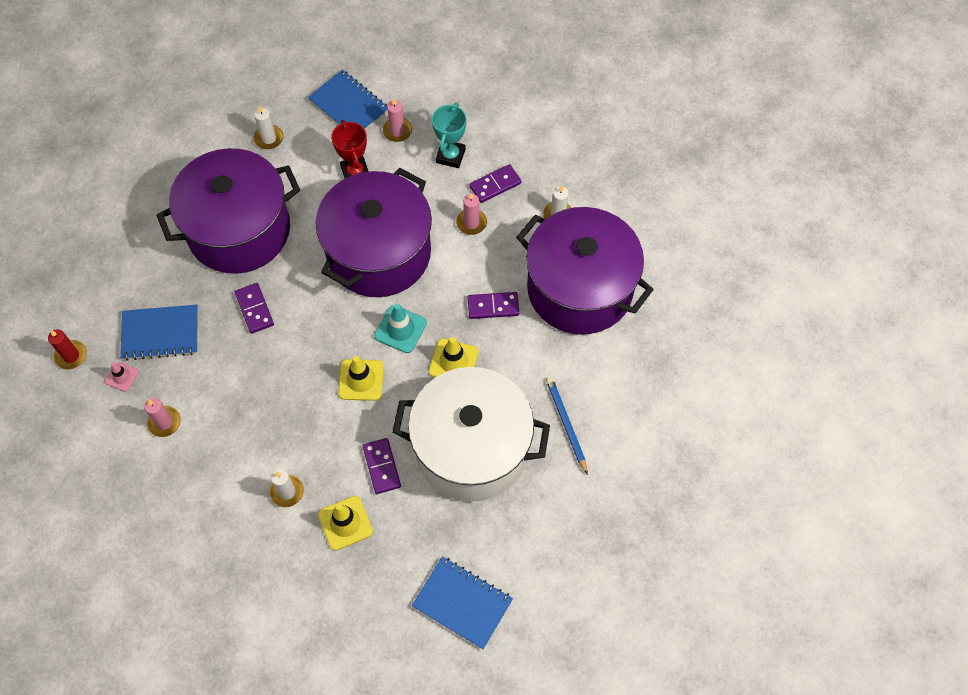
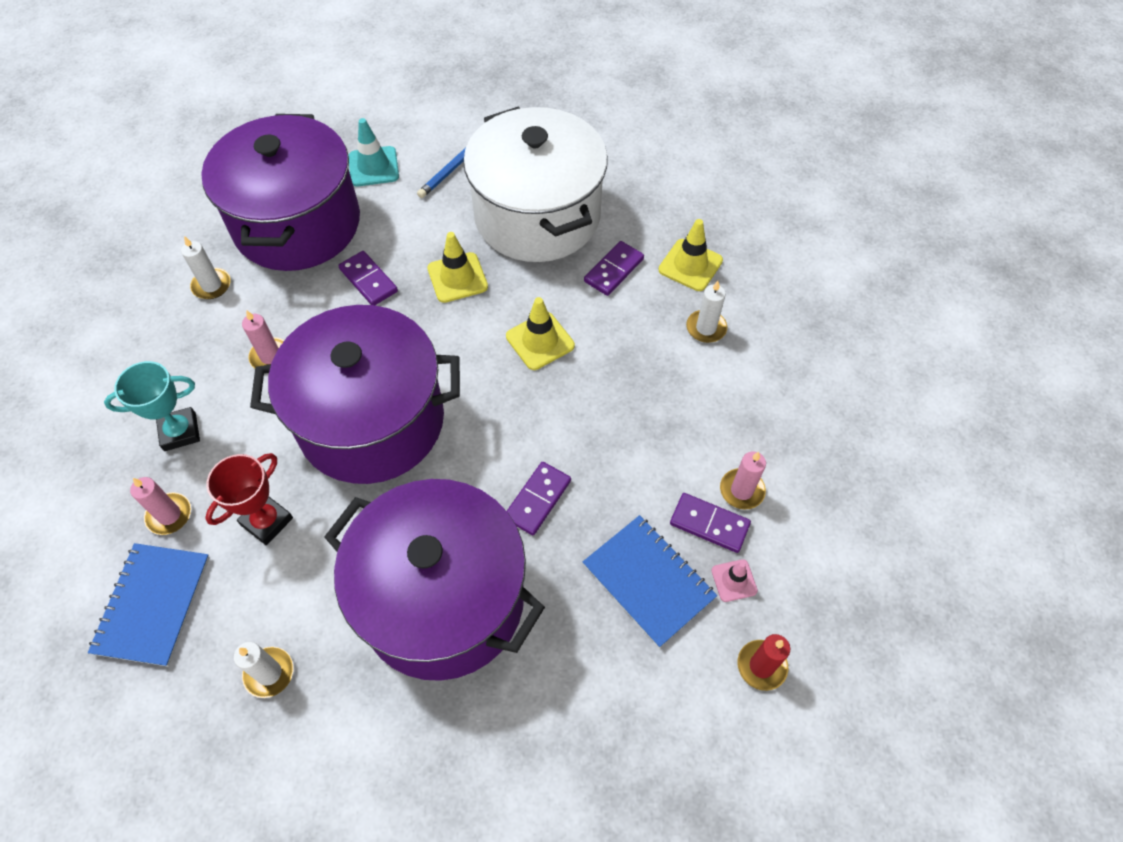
camera: 125 degrees left, 5 degrees down
turquoise traffic cone [374,304,427,353] -> turquoise traffic cone moved to [349,118,399,186]
blue notebook [412,556,513,649] -> none
purple domino [469,164,521,203] -> purple domino moved to [670,493,751,553]

